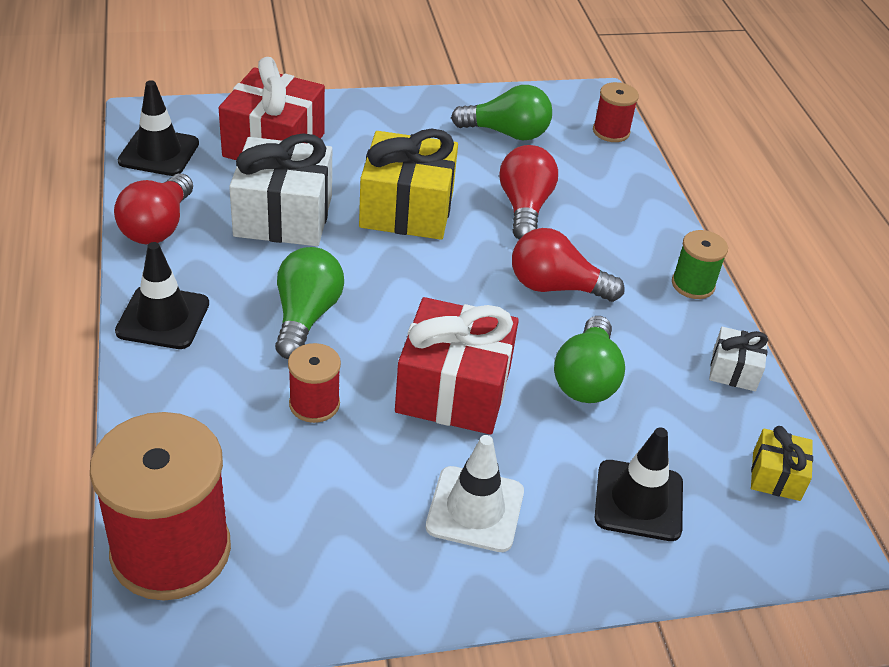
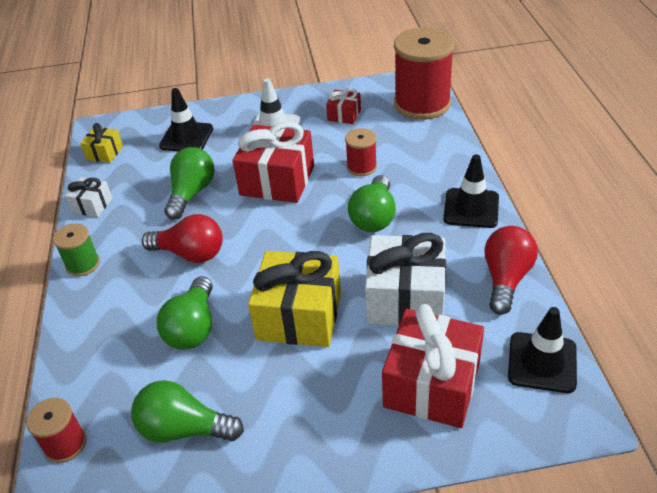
camera: 170 degrees left, 0 degrees up
red light bulb [499,145,558,239] -> green light bulb [157,276,213,350]
none -> red gift [326,88,361,124]

